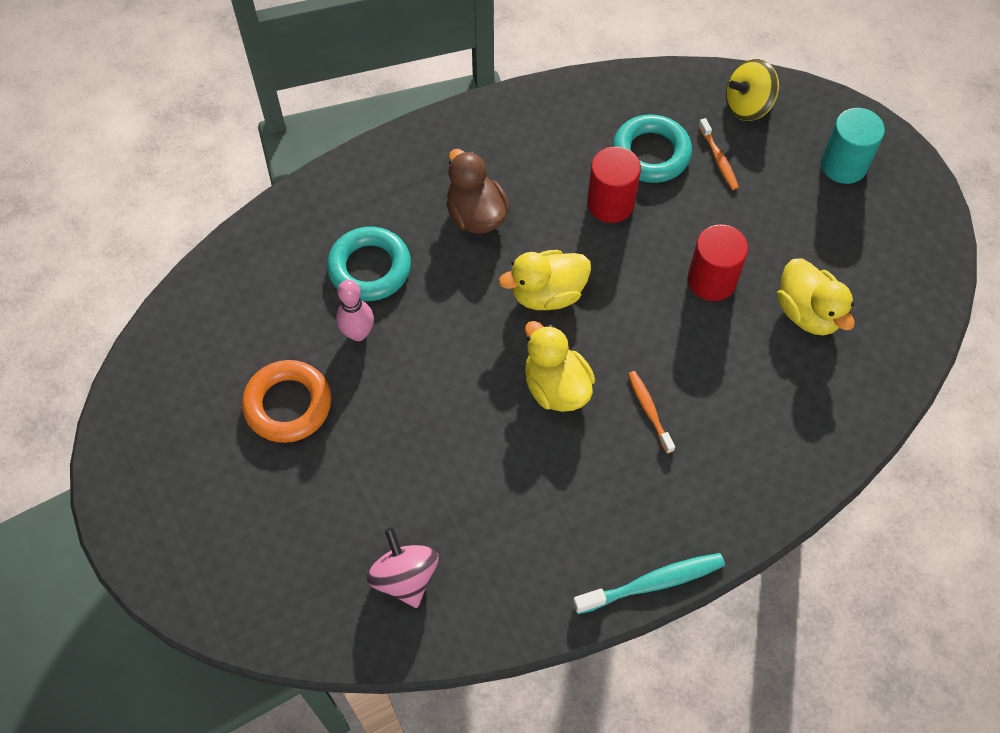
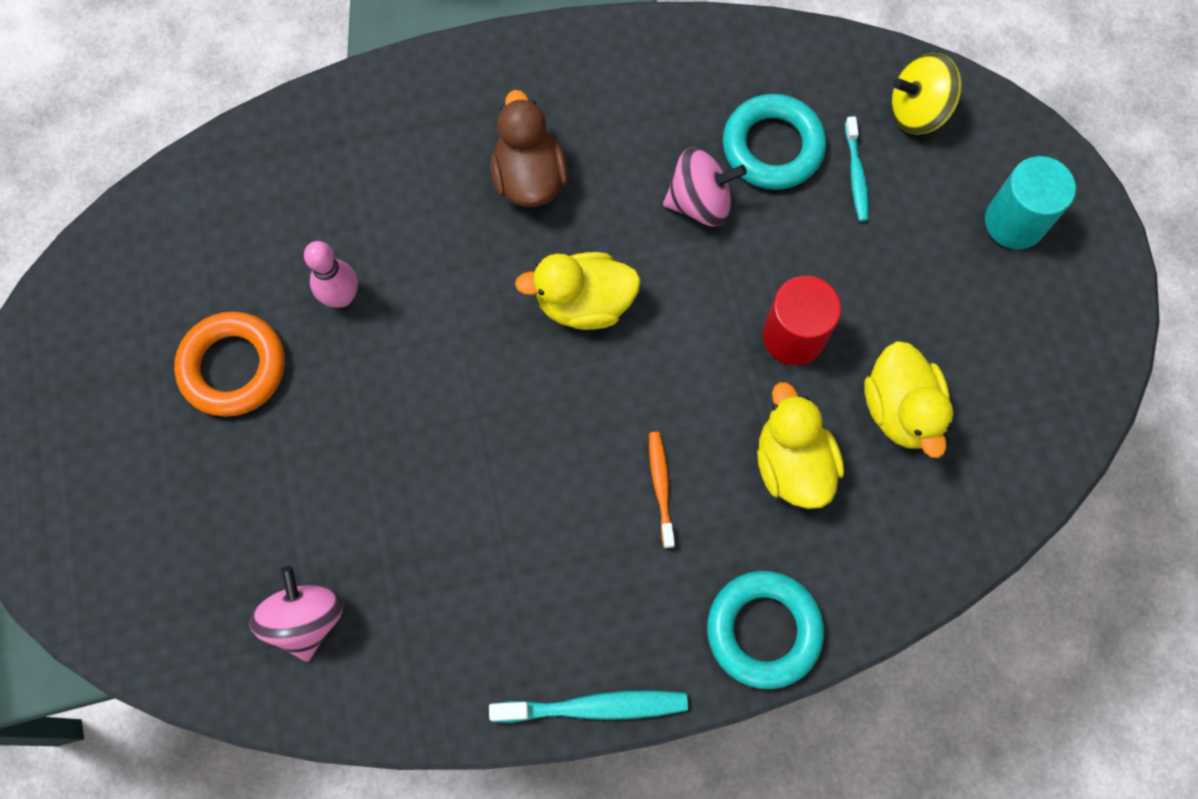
camera: 15 degrees right, 10 degrees up
turquoise ring [327,227,411,301] -> turquoise ring moved to [707,571,824,689]
yellow duck [525,321,595,412] -> yellow duck moved to [757,382,844,509]
red cylinder [587,147,641,223] -> pink spinning top [663,148,747,227]
orange toothbrush [698,118,739,190] -> turquoise toothbrush [845,116,869,222]

